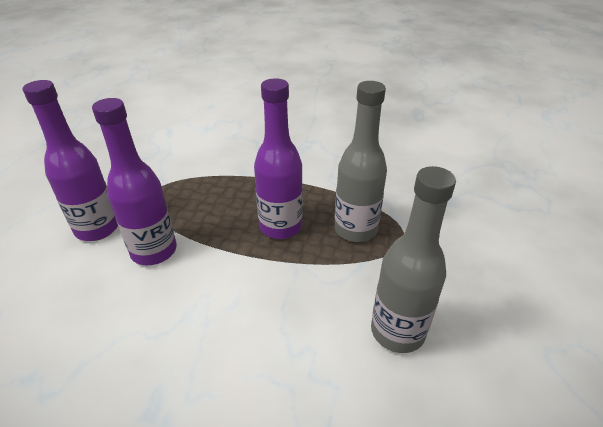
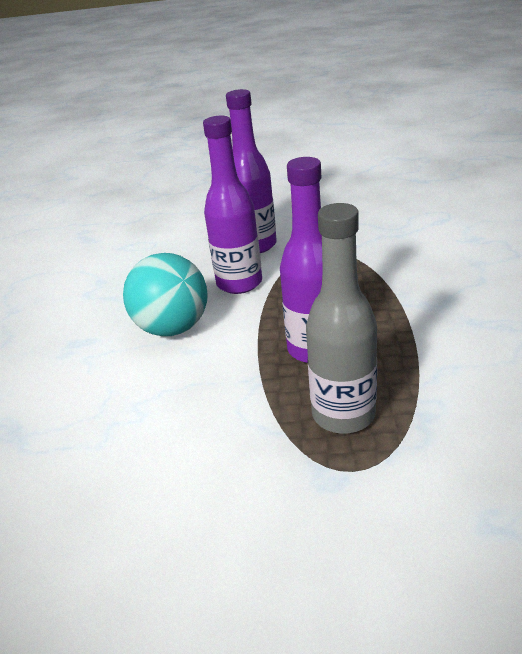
camera: 80 degrees right, 5 degrees down
grey bottle [371,166,456,353] -> none
none -> turquoise ball [123,253,208,336]

